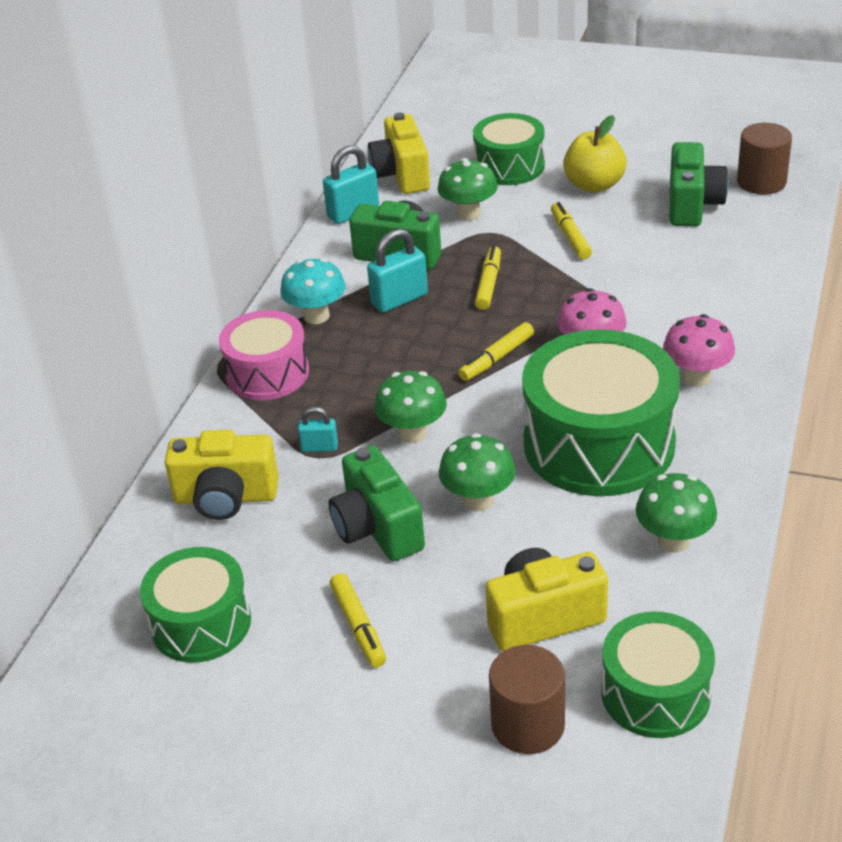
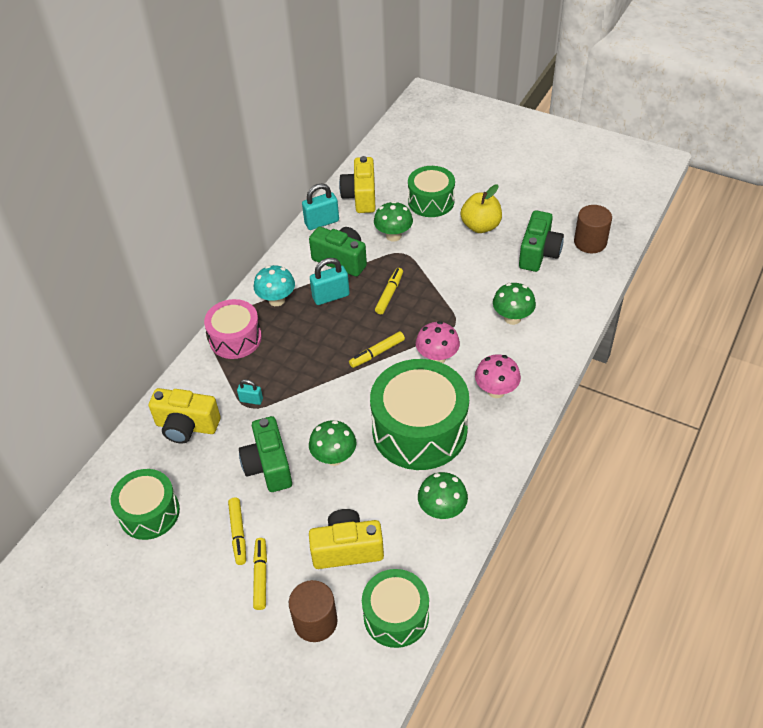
camera: 10 degrees right, 10 degrees up
green mushroom [374,371,447,443] -> green mushroom moved to [493,283,536,325]
yellow marker [551,202,592,259] -> yellow marker moved to [253,538,267,610]

